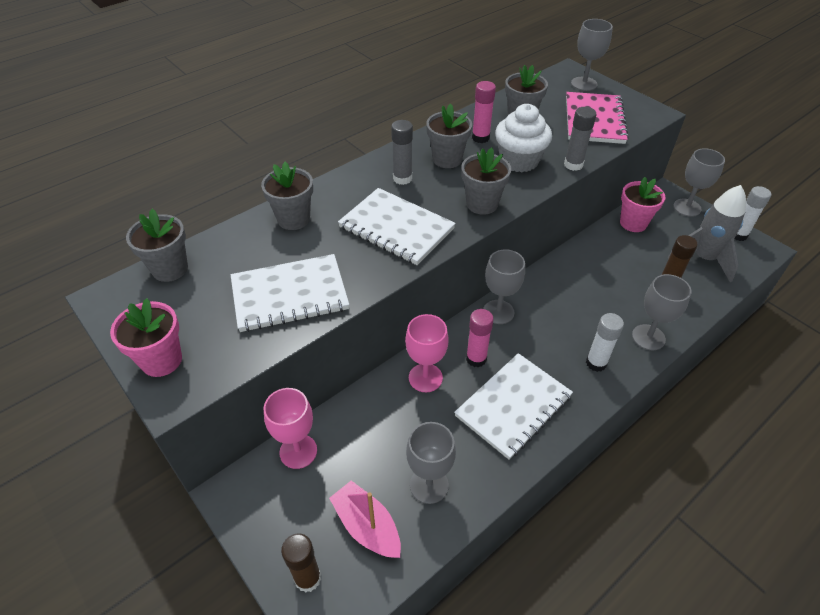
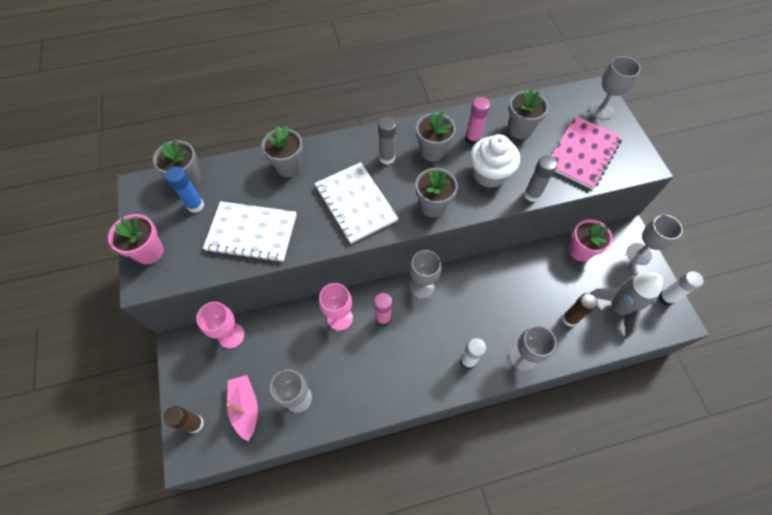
camera: 25 degrees right, 15 degrees up
white notebook [454,353,573,460] -> none
none -> blue glue stick [165,167,204,213]

